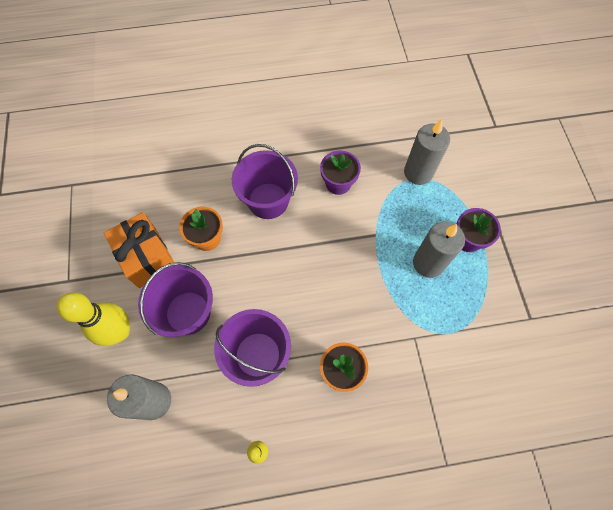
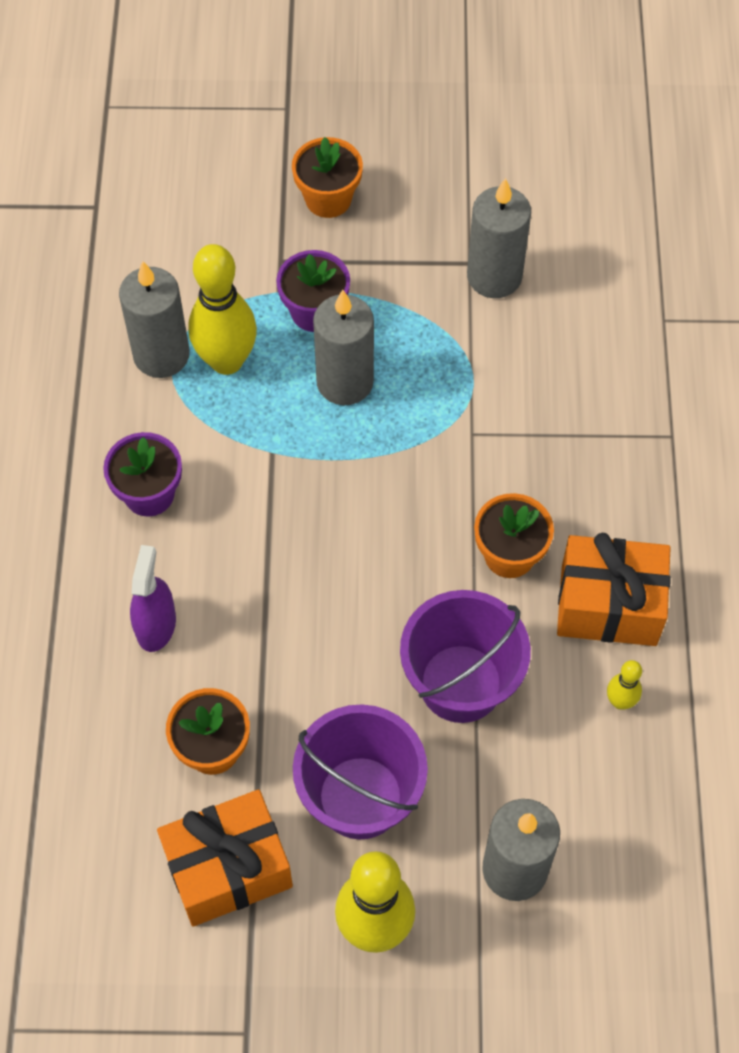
camera: 80 degrees left, 5 degrees down
purple bucket [232,144,298,219] -> purple spray bottle [130,545,176,652]
none -> yellow bowling pin [188,244,257,375]
none -> orange flower pot [292,137,363,218]
none -> grey candle [467,178,531,298]
none -> orange gift [557,533,671,646]

